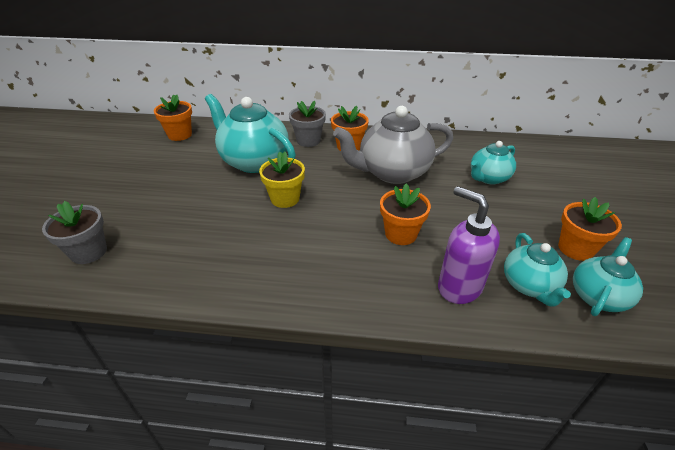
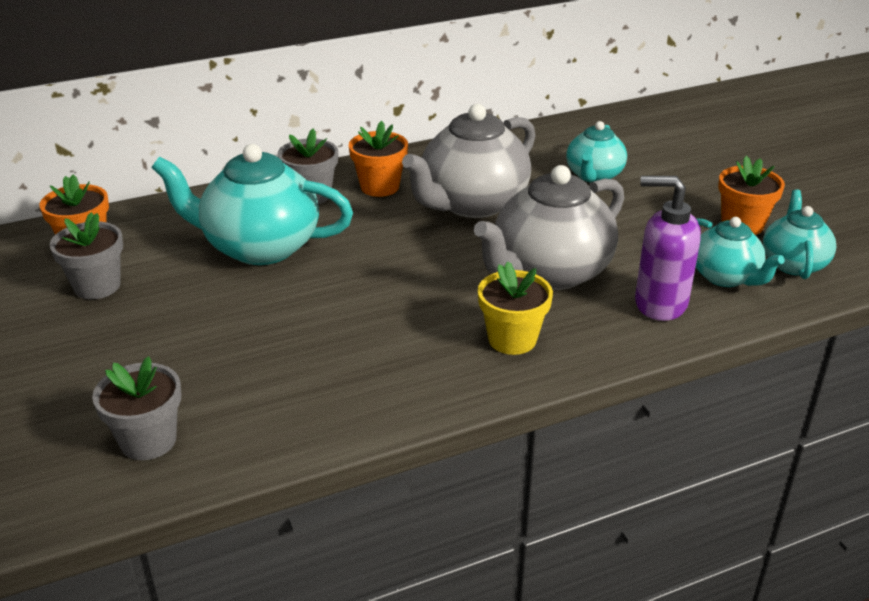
camera: 30 degrees left, 5 degrees down
yellow flower pot [259,152,305,208] -> yellow flower pot moved to [478,261,553,355]
orange flower pot [380,183,431,245] -> grey teapot [474,165,624,290]
none -> grey flower pot [50,212,123,299]

